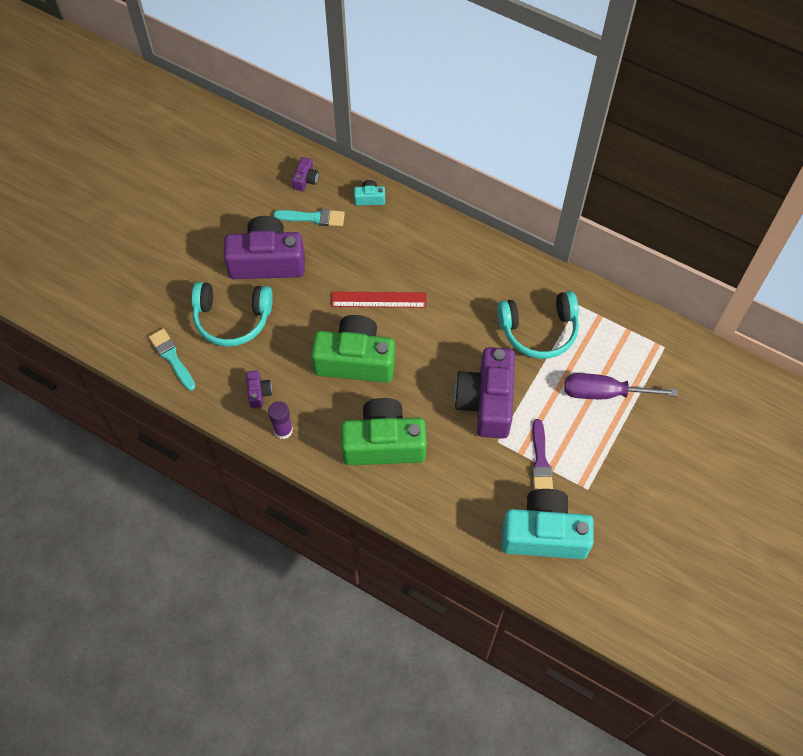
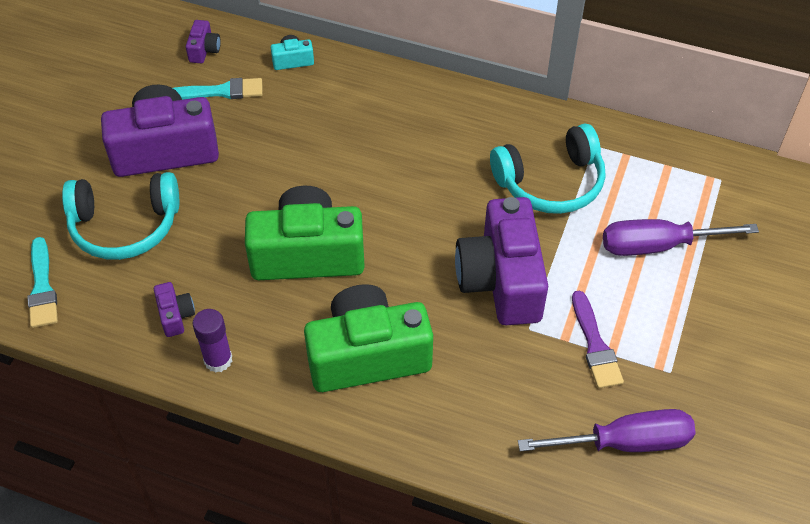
camera: 10 degrees left, 10 degrees down
turquoise brush [149,328,195,391] -> turquoise brush turned 150 degrees counterclockwise [27,237,58,328]
red ruler [331,292,427,308] -> none
turquoise camera [502,489,594,559] -> purple screwdriver [518,409,696,452]

